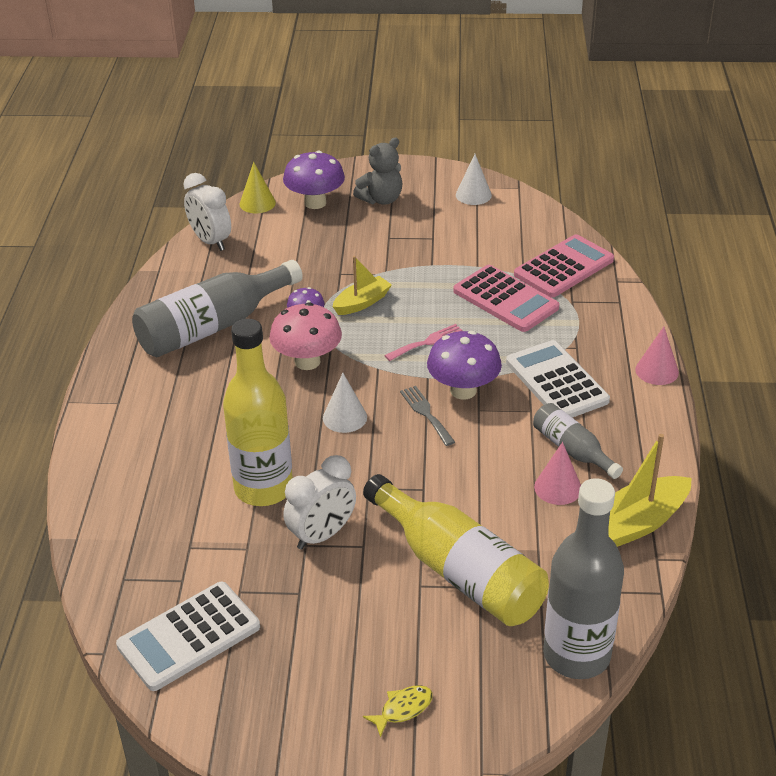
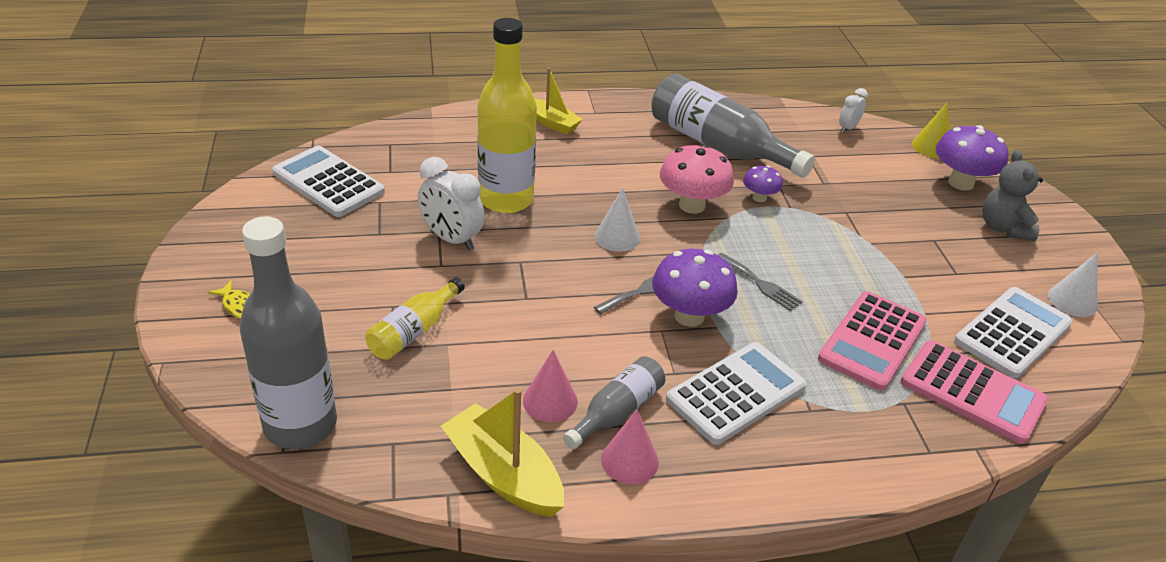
camera: 75 degrees right, 0 degrees up
white clock [183,173,231,251] -> white clock [839,88,868,133], size x0.57
yellow boat [332,256,392,315] -> yellow boat moved to [535,67,583,135]
grey teddy bear [353,138,402,205] -> grey teddy bear turned 45 degrees clockwise [983,150,1043,241]
yellow bottle [363,474,549,626] -> yellow bottle [365,277,465,360], size x0.54
pink fork [384,324,462,361] -> grey fork [718,253,803,311]
pink cone [635,327,679,385] -> pink cone moved to [601,409,659,484]
none -> white calculator [954,287,1073,378]

